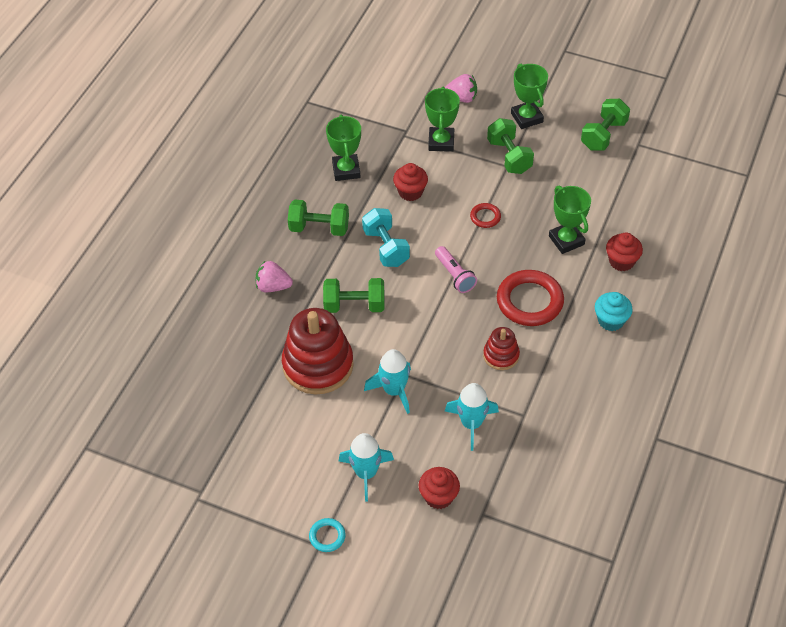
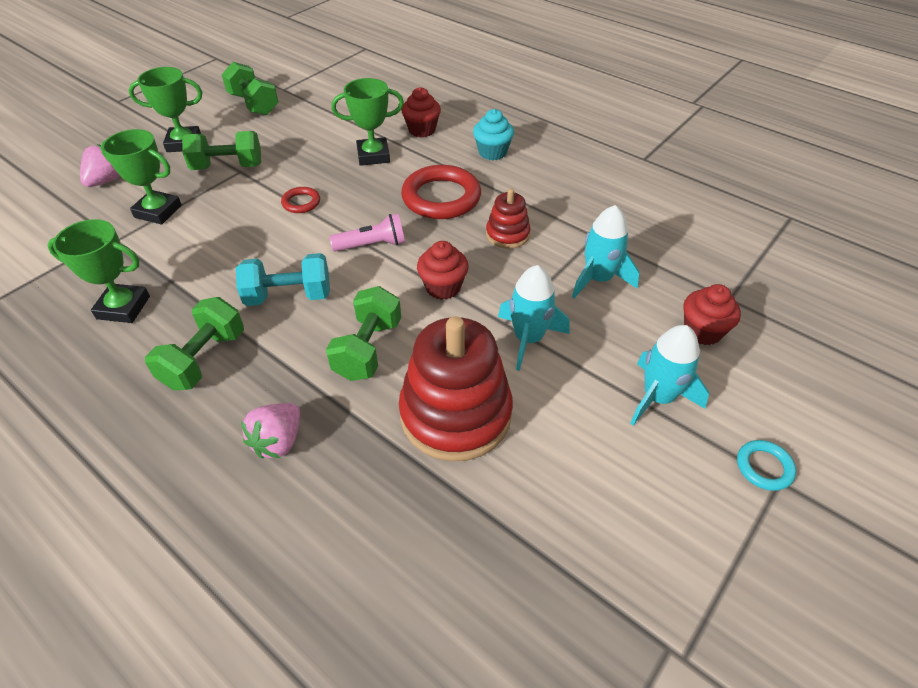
camera: 75 degrees left, 5 degrees down
red cupcake [393,163,428,201] -> red cupcake moved to [417,241,469,300]

